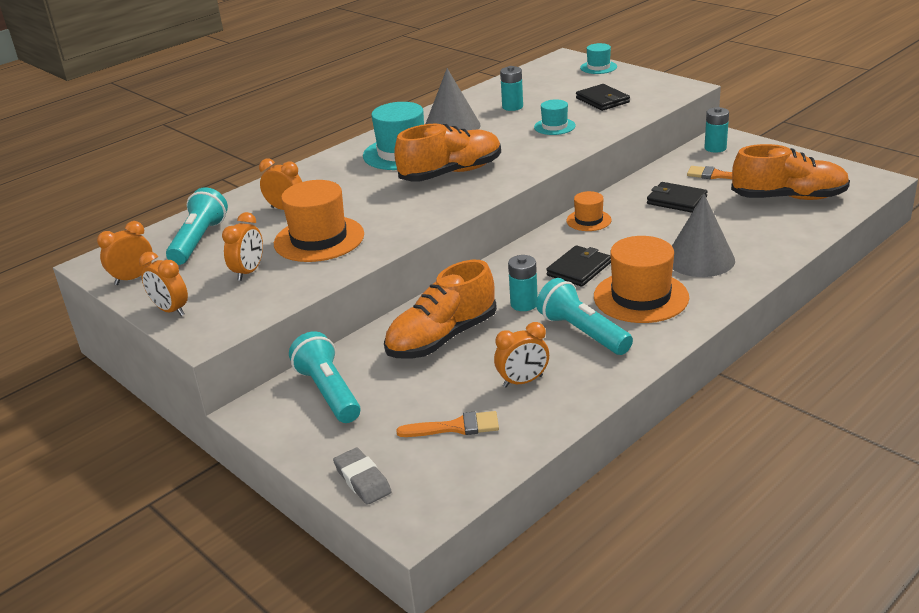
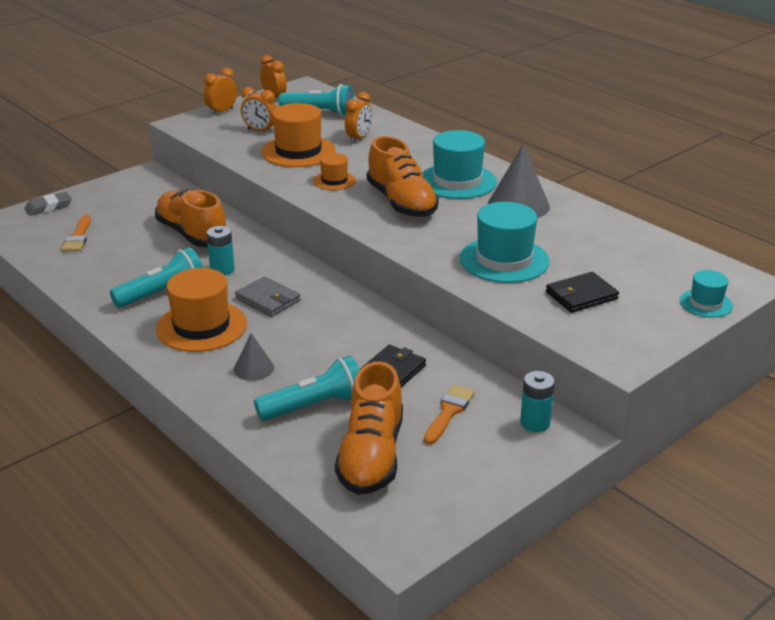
camera: 90 degrees right, 0 degrees up
turquoise flashlight [289,331,360,423] -> turquoise flashlight moved to [254,356,360,421]
orange clock [494,322,549,388] -> none
turquoise battery [500,66,523,111] -> none
turquoise hat [534,99,576,135] -> turquoise hat [460,202,549,283], size x1.85
black wallet [546,245,611,287] -> grey wallet [235,276,301,317]
orange hat [566,191,611,231] -> orange hat moved to [313,153,356,190]
grey cone [672,194,735,277] -> grey cone [234,333,274,381], size x0.56

